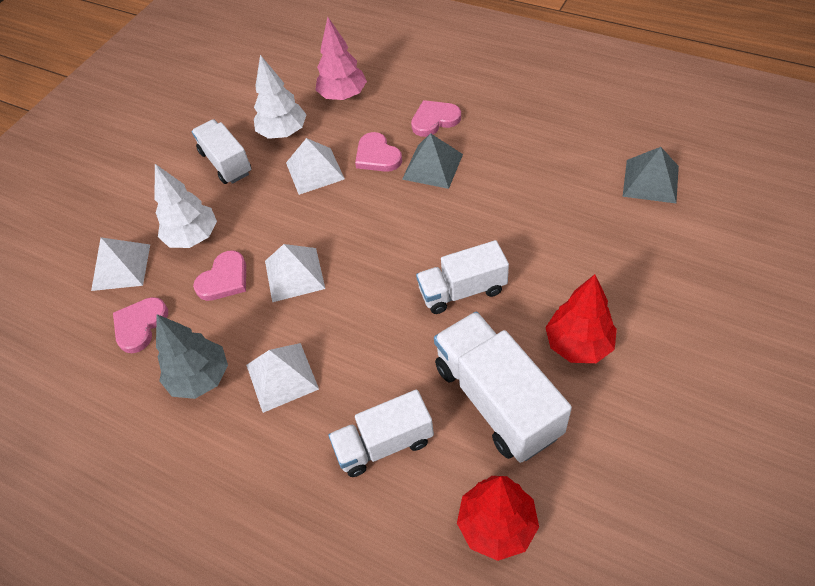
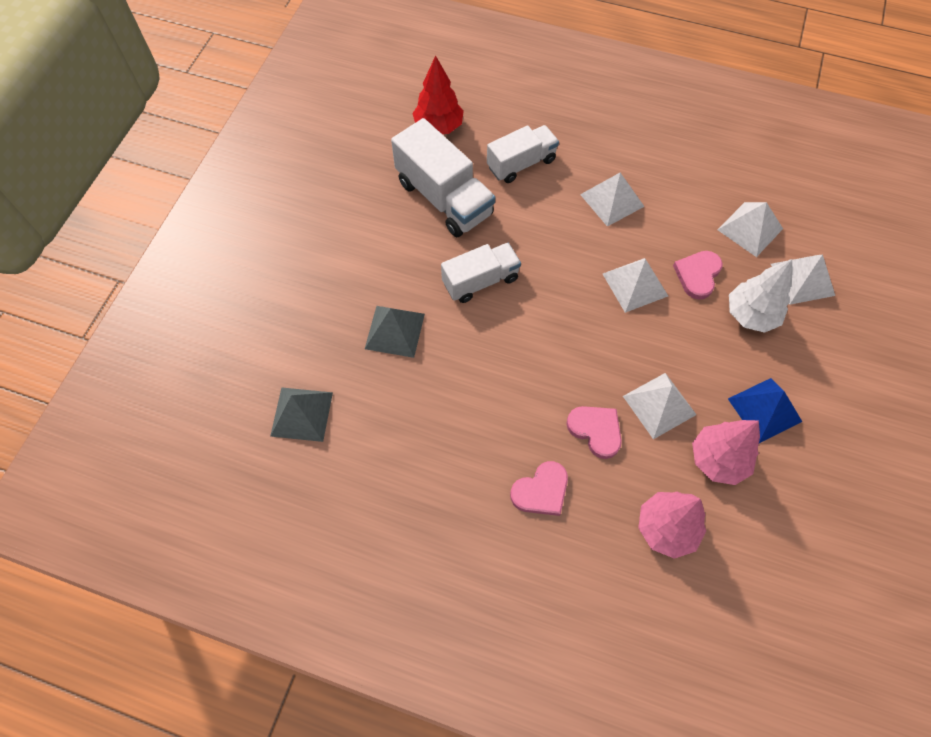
camera: 165 degrees right, 10 degrees up
pink heart [113,297,168,353] -> white pyramid [718,202,783,257]
grey tree [156,314,228,399] -> none
white truck [192,120,252,184] -> blue pyramid [728,378,802,443]
white tree [254,55,307,139] -> pink tree [692,420,760,485]
grey pyramid [402,133,463,189] -> grey pyramid moved to [365,306,425,358]
red tree [545,274,617,363] -> none

